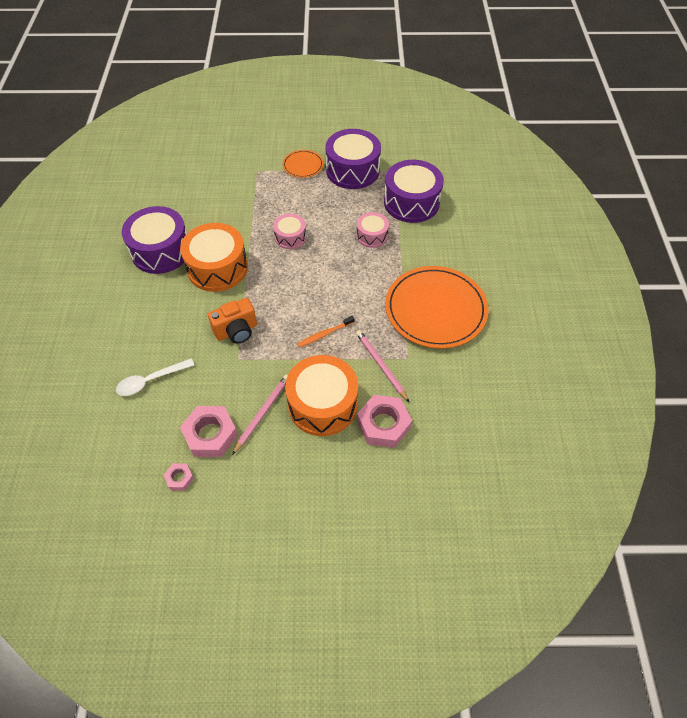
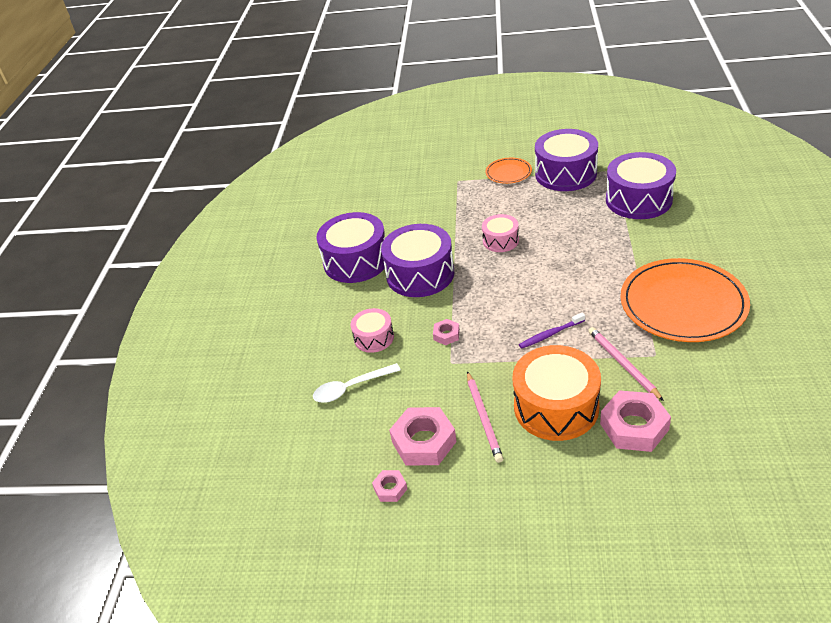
camera: 10 degrees right, 15 degrees down
orange drum [180,223,248,292] -> purple drum [381,224,454,297]
orange camera [208,298,257,344] -> pink nut [433,319,460,345]
pink pencil [232,375,288,455] -> pink pencil turned 135 degrees clockwise [467,371,503,463]
orange toothbrush [297,316,355,348] -> purple toothbrush [519,312,585,349]
pink drum [357,212,389,248] -> pink drum moved to [351,308,394,353]

